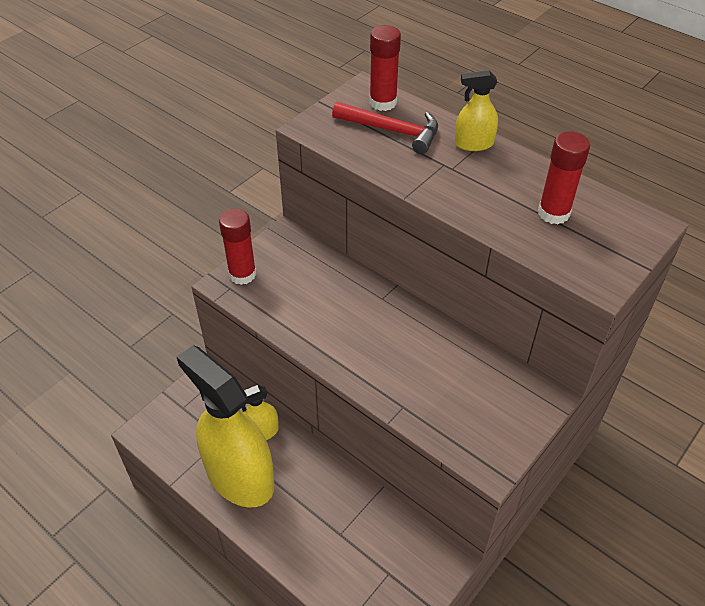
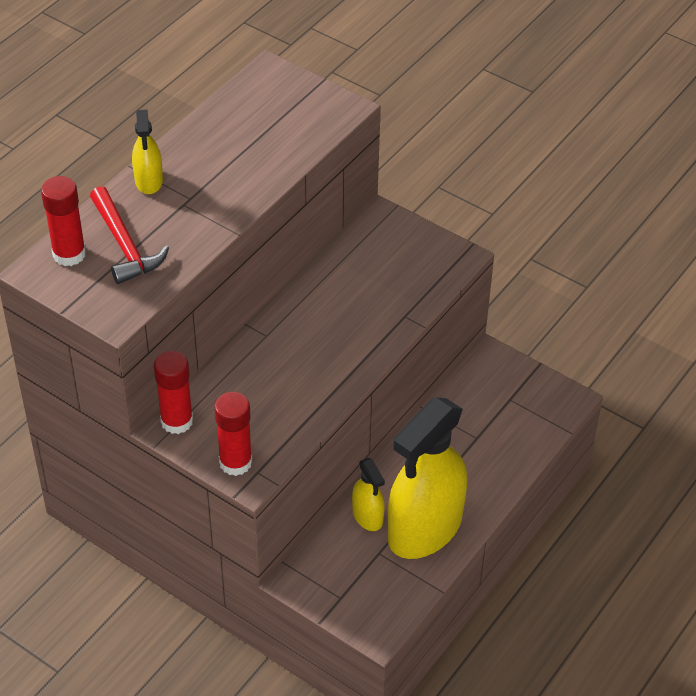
camera: 95 degrees left, 0 degrees up
red hammer [332,102,438,154] -> red hammer turned 135 degrees clockwise [90,186,169,284]
red glue stick [538,131,590,224] -> red glue stick moved to [154,351,193,434]

